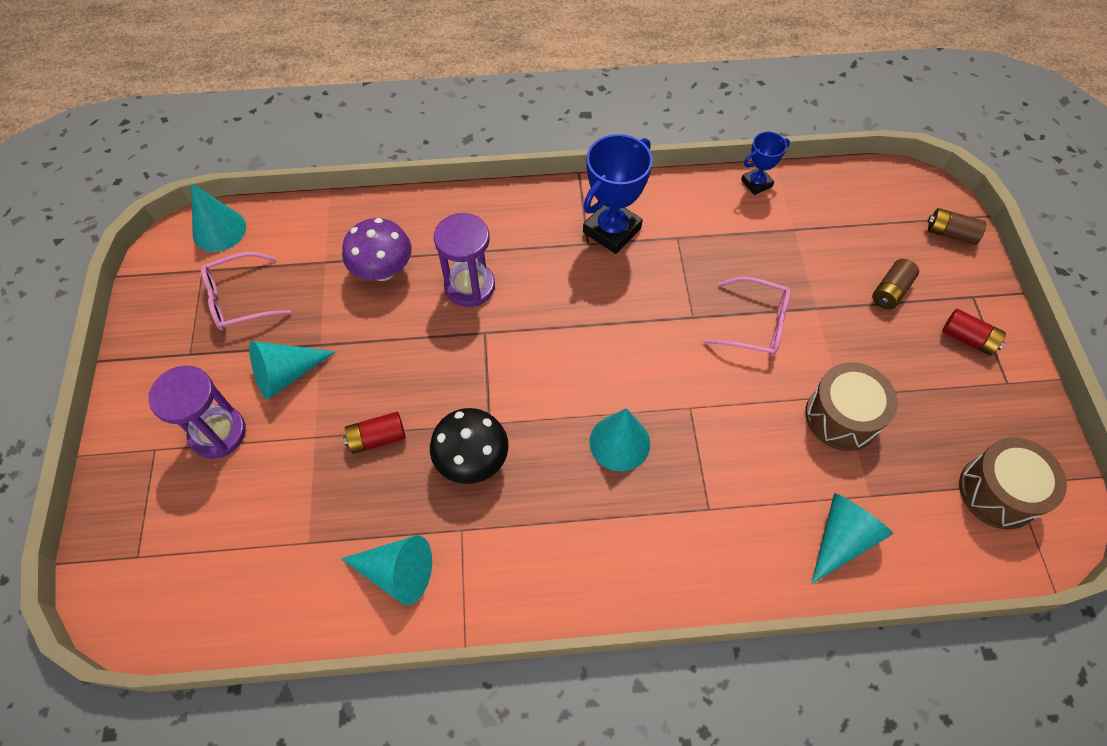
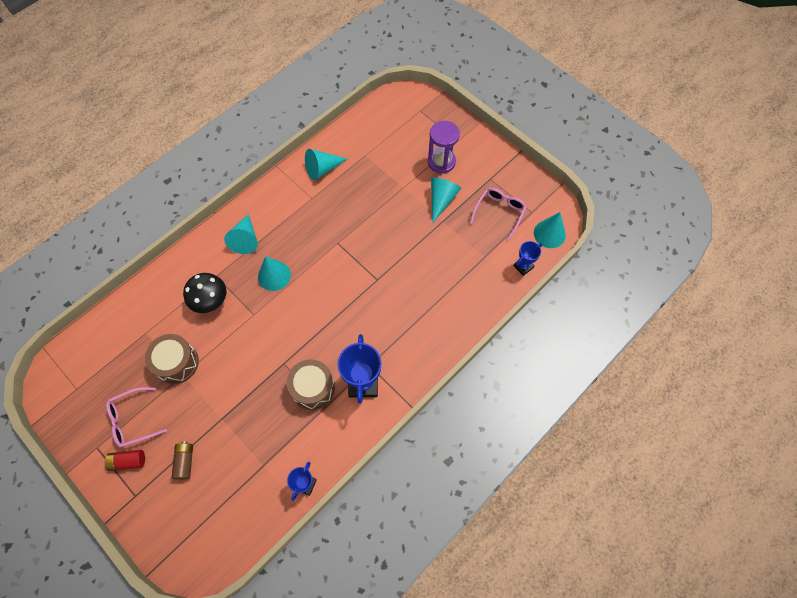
camera: 140 degrees right, 5 degrees up
purple mushroom [342,218,412,281] -> none
red battery [343,412,406,454] -> none
black mushroom [430,408,508,484] -> black mushroom moved to [183,273,226,313]
purple hourglass [434,213,495,307] -> none
pink glasses [703,276,791,356] -> pink glasses moved to [106,387,167,447]
turquoise cone [811,493,893,584] -> turquoise cone moved to [224,214,258,254]
brown battery [927,208,987,245] -> none
brown drum [959,437,1067,530] -> brown drum moved to [287,359,335,410]
none -> blue trophy [513,241,542,276]

